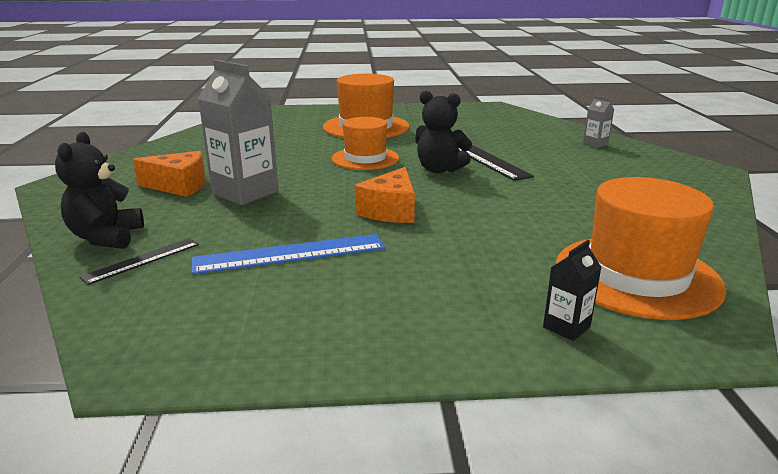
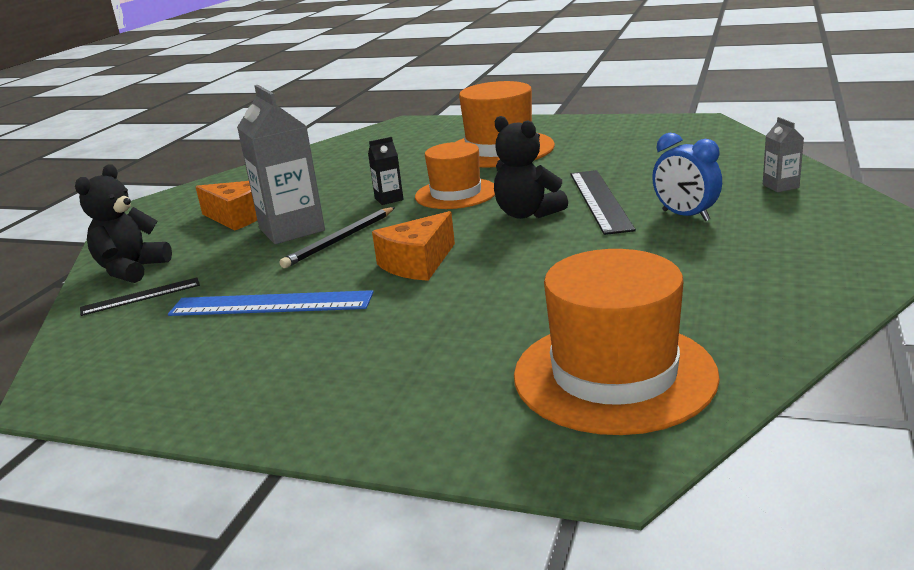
camera: 25 degrees right, 0 degrees up
black carton [543,240,602,341] -> black carton moved to [368,137,404,205]
none -> black pencil [279,207,395,268]
none -> blue clock [652,133,722,221]

